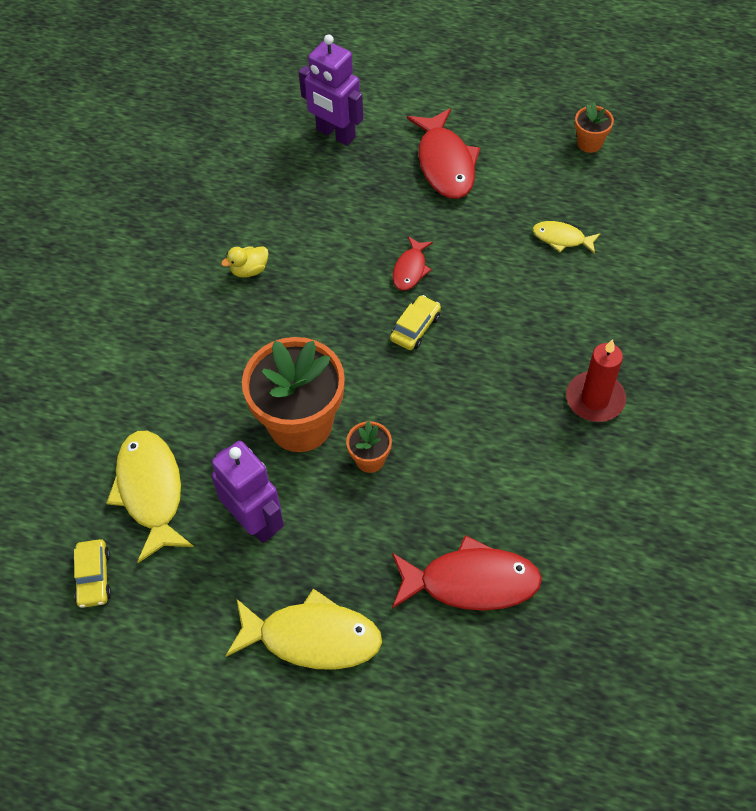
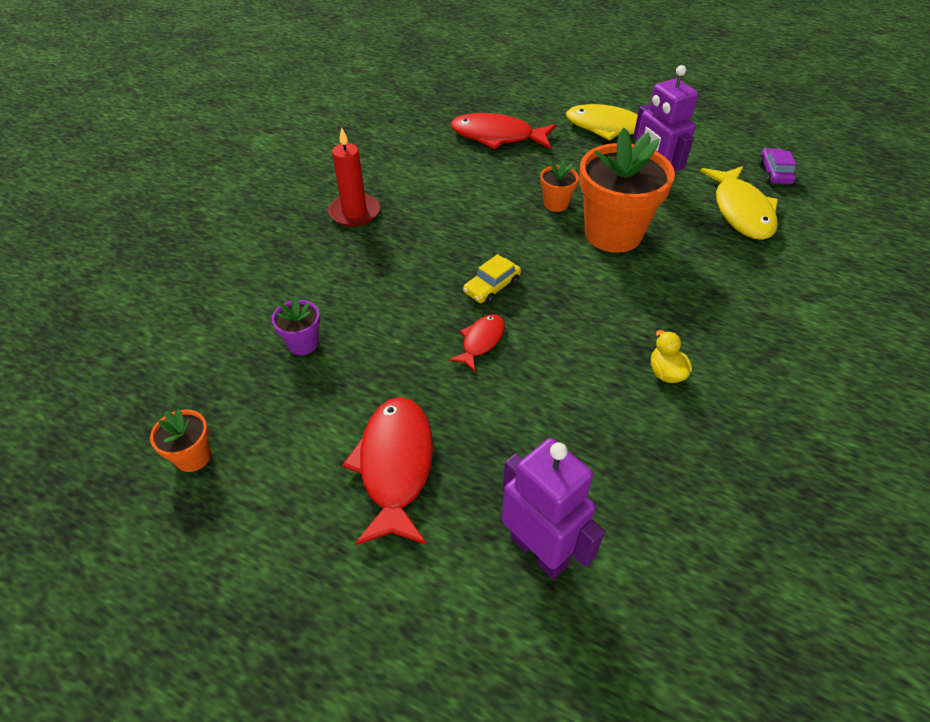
camera: 170 degrees left, 10 degrees down
yellow car [74,539,111,608] -> purple car [759,148,796,184]
yellow duck [221,246,269,278] -> yellow duck turned 90 degrees counterclockwise [651,330,692,383]
yellow fish [533,221,601,254] -> purple flower pot [272,296,320,355]

